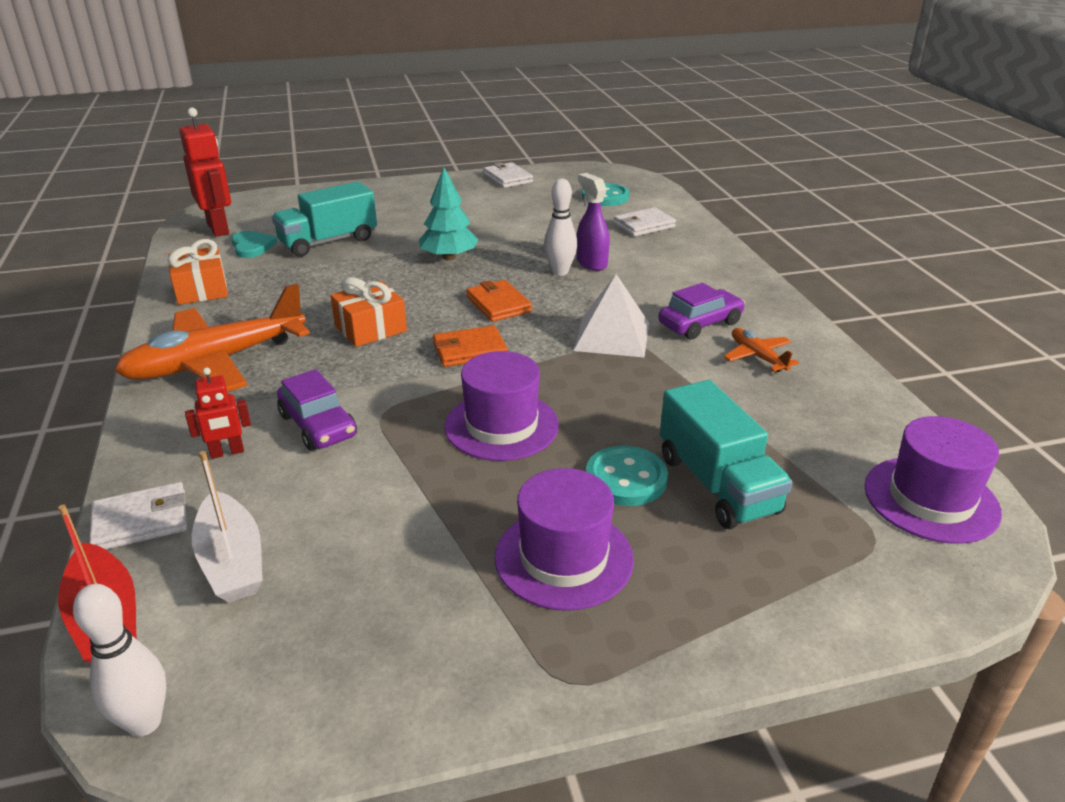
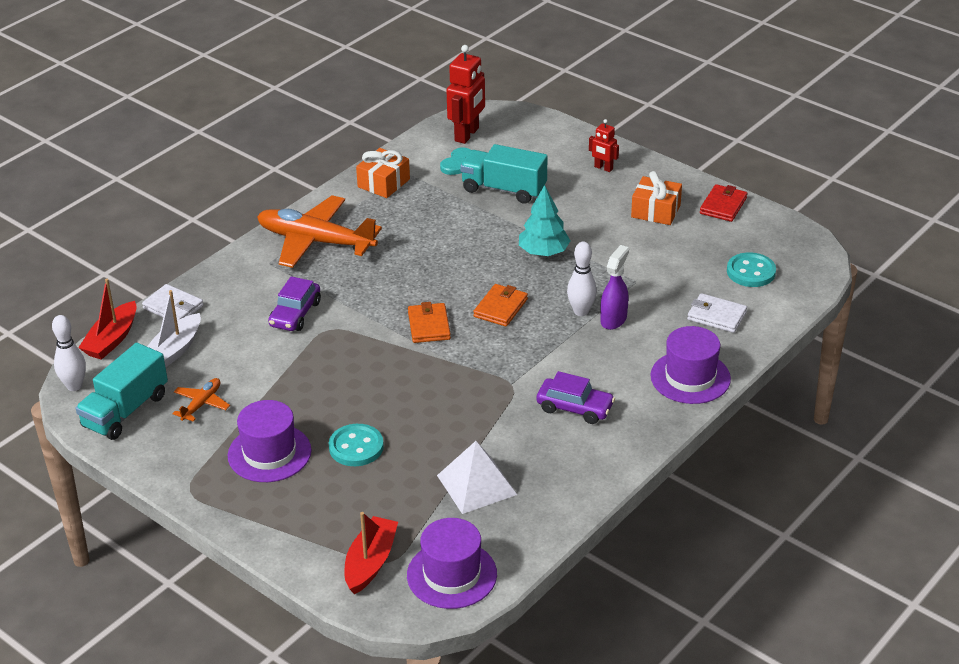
camera: 55 degrees right, 5 degrees up
red robot [185,367,251,459] -> red robot moved to [589,119,619,172]
orange gift [330,277,407,347] -> orange gift moved to [631,171,682,225]
orange wallet [433,325,508,367] -> orange wallet turned 45 degrees clockwise [408,302,451,343]
purple hat [444,351,559,461] -> purple hat moved to [650,326,731,404]
white wallet [484,162,533,188] -> red wallet [700,184,747,222]
white pyramid [573,274,649,357] -> white pyramid moved to [437,441,517,514]
turquoise truck [660,380,792,529] -> turquoise truck moved to [75,343,168,440]
orange plane [724,328,799,372] -> orange plane moved to [172,378,230,422]
none -> red boat [345,512,398,594]

